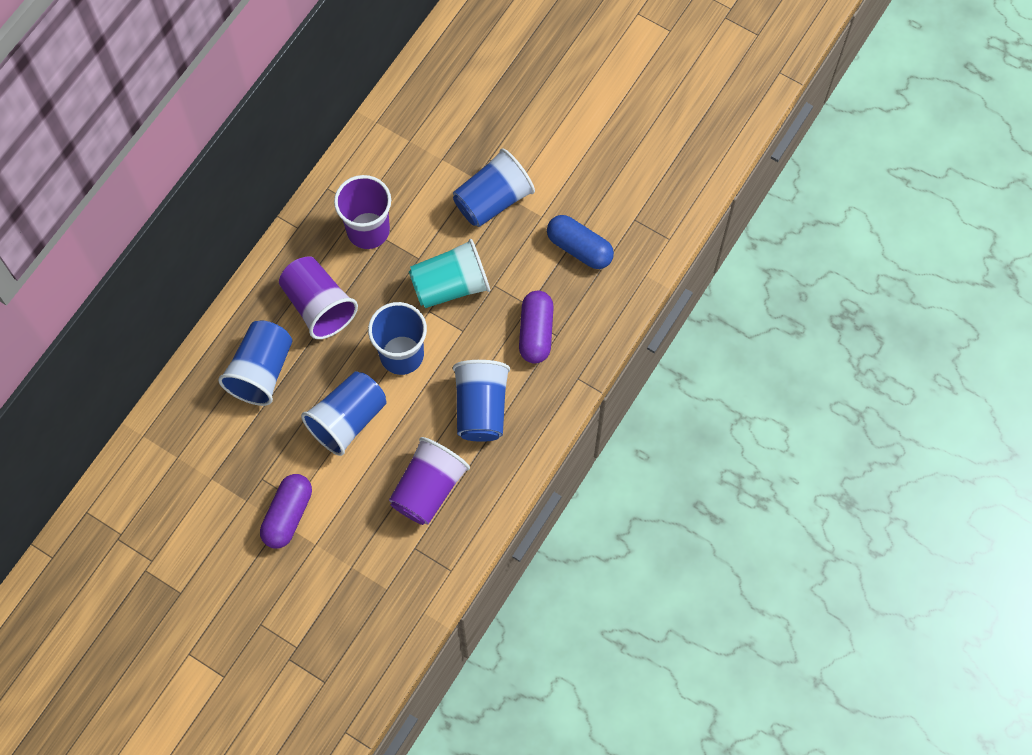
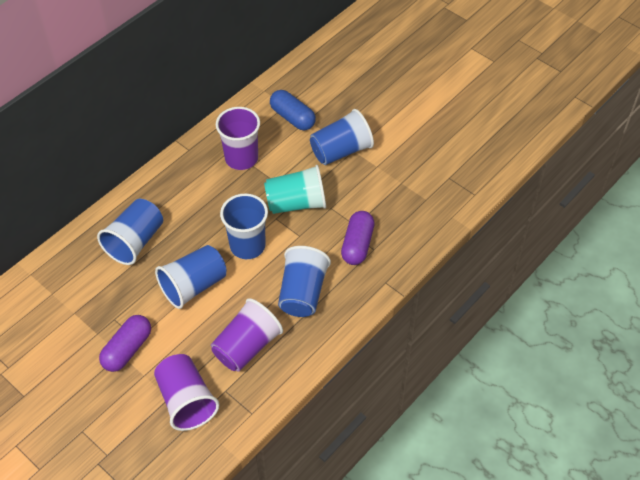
camera: 10 degrees right, 15 degrees down
purple cup [279,256,358,339] -> purple cup moved to [154,354,219,431]
blue capsule [547,215,614,269] -> blue capsule moved to [270,90,316,130]

